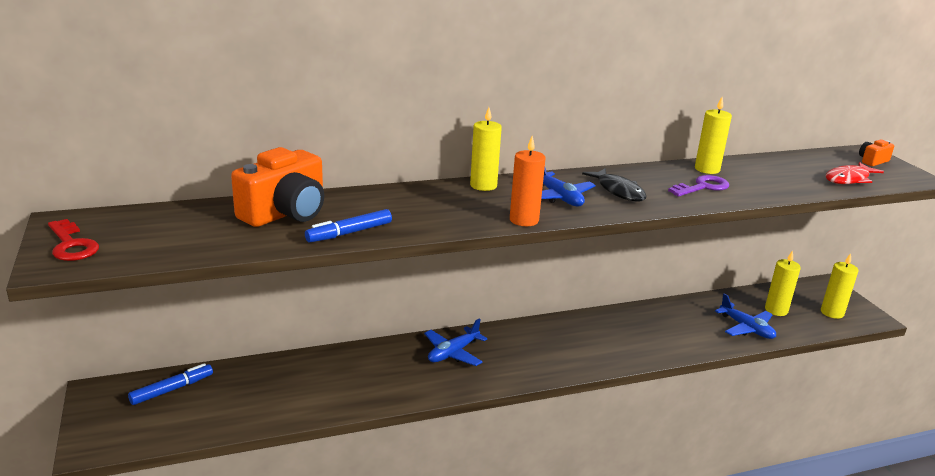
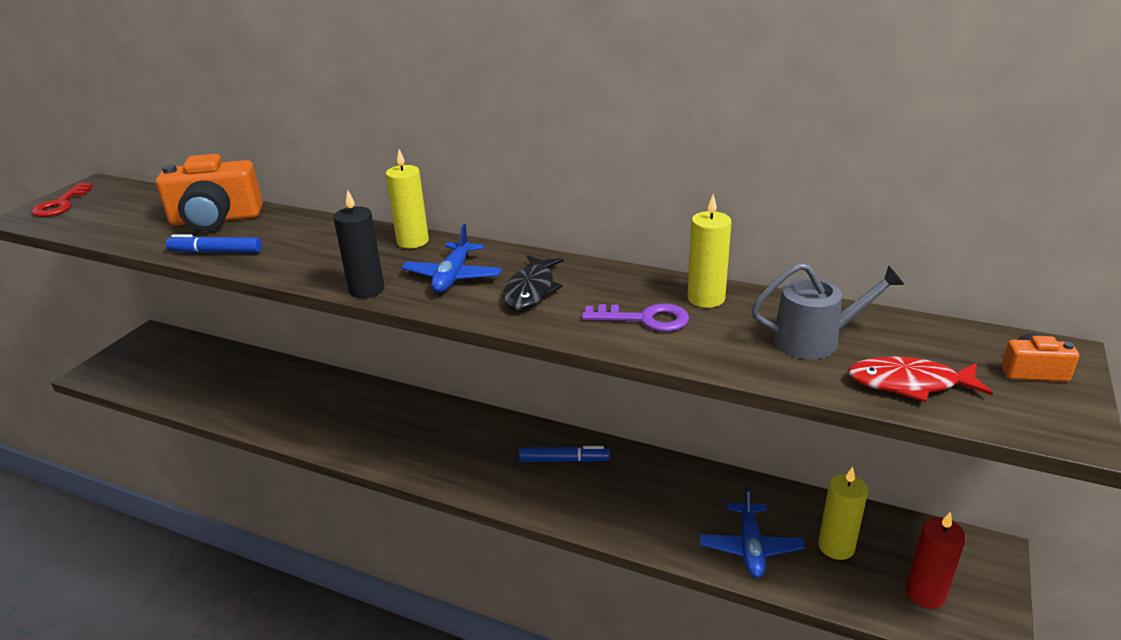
camera: 45 degrees right, 5 degrees up
blue marker [128,363,213,405] -> blue marker moved to [519,446,610,463]
blue plane [424,318,487,366] -> none
orange candle [510,136,546,226] -> black candle [334,190,385,298]
yellow candle [821,253,859,319] -> red candle [906,511,966,609]
none -> grey watering can [751,263,905,359]

